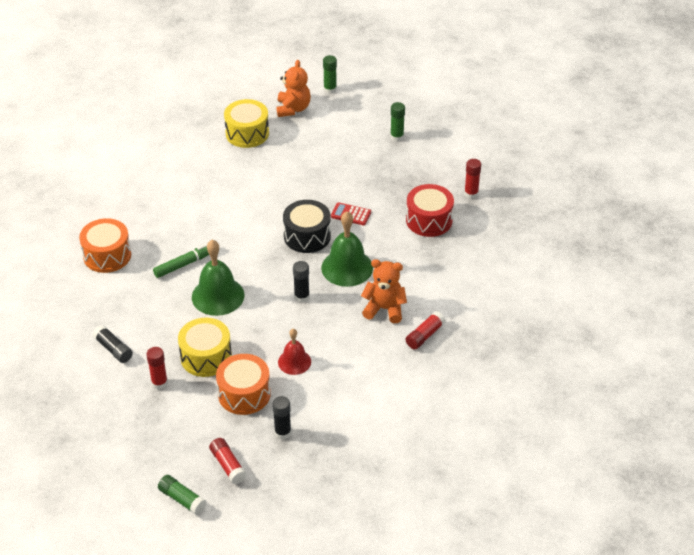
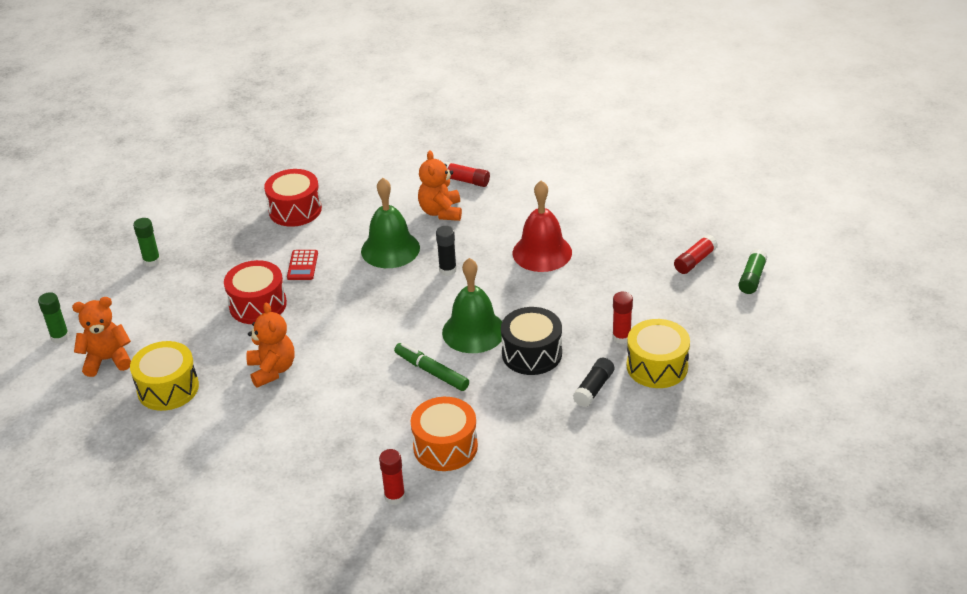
camera: 105 degrees left, 5 degrees down
yellow drum [178,318,232,377] -> yellow drum moved to [627,319,690,388]
orange drum [216,354,271,415] -> none
black glue stick [272,396,291,439] -> none
red bell [278,329,311,375] -> red bell [513,181,572,272], size x1.66
black drum [283,200,331,253] -> black drum moved to [501,307,562,375]
red glue stick [464,159,481,199] -> red glue stick moved to [379,449,405,505]
none -> red drum [224,260,287,324]
none -> orange teddy bear [246,302,295,388]

